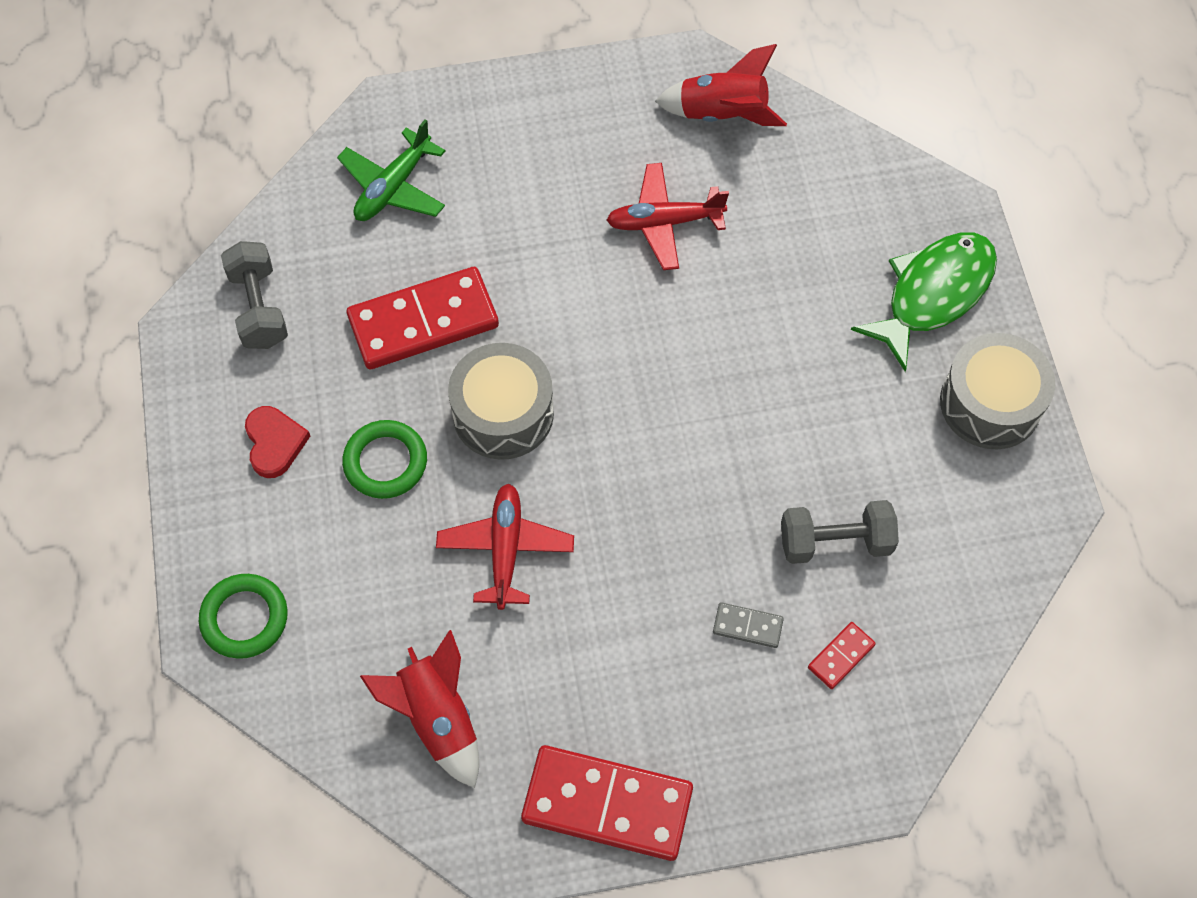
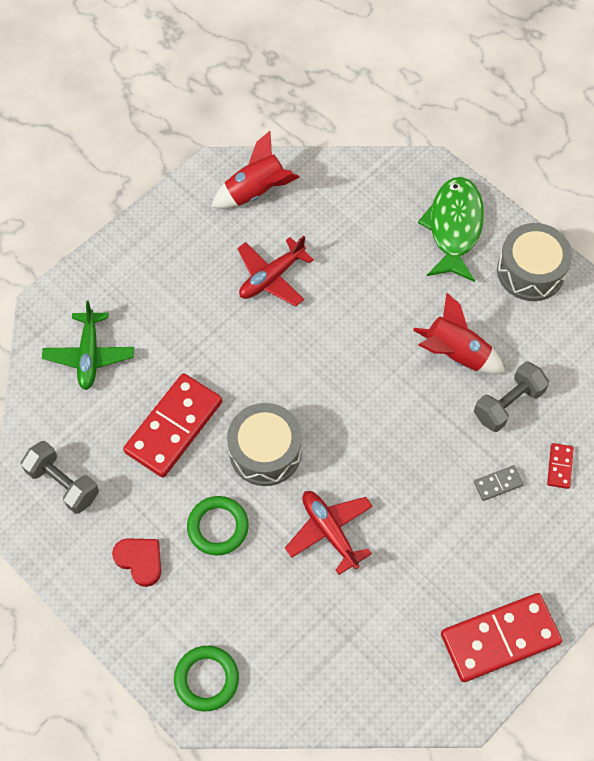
camera: 35 degrees left, 0 degrees up
red rocket [360,630,479,788] -> red rocket moved to [413,292,505,374]

